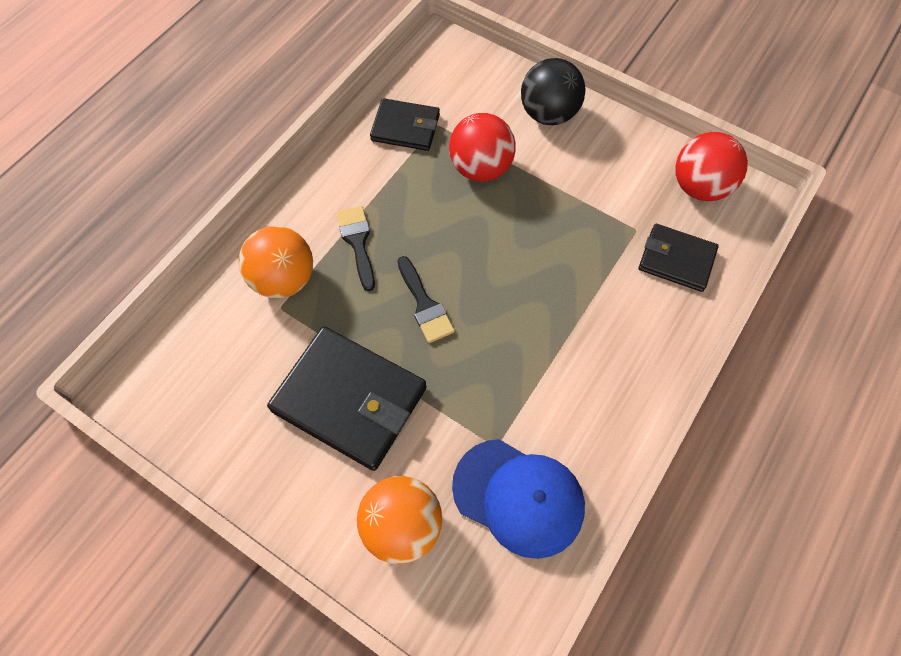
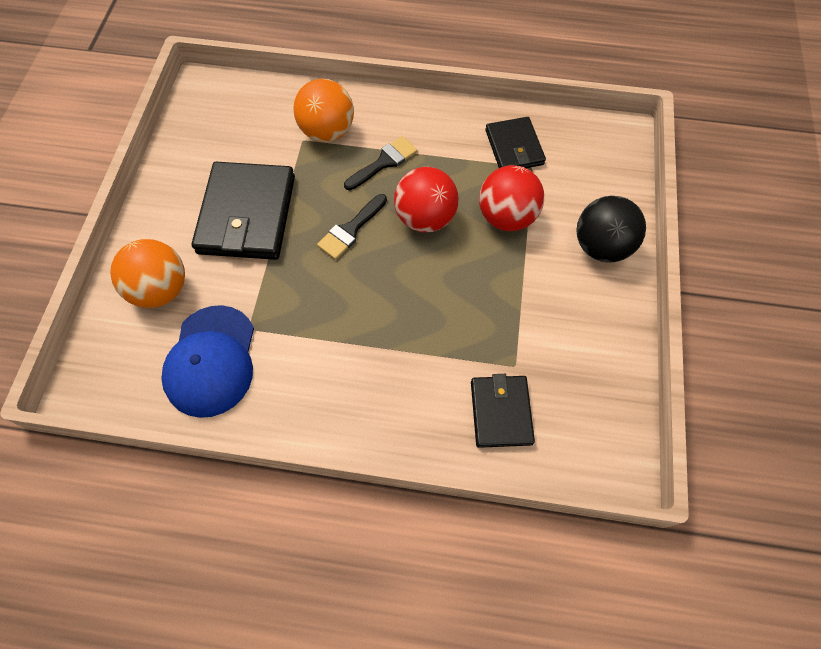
camera: 65 degrees right, 0 degrees up
red ball [675,132,748,201] -> red ball moved to [394,167,459,233]

